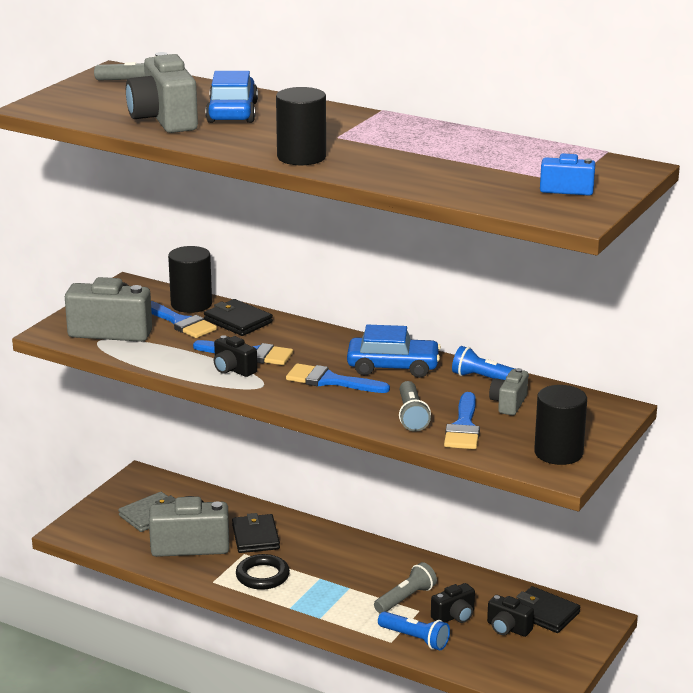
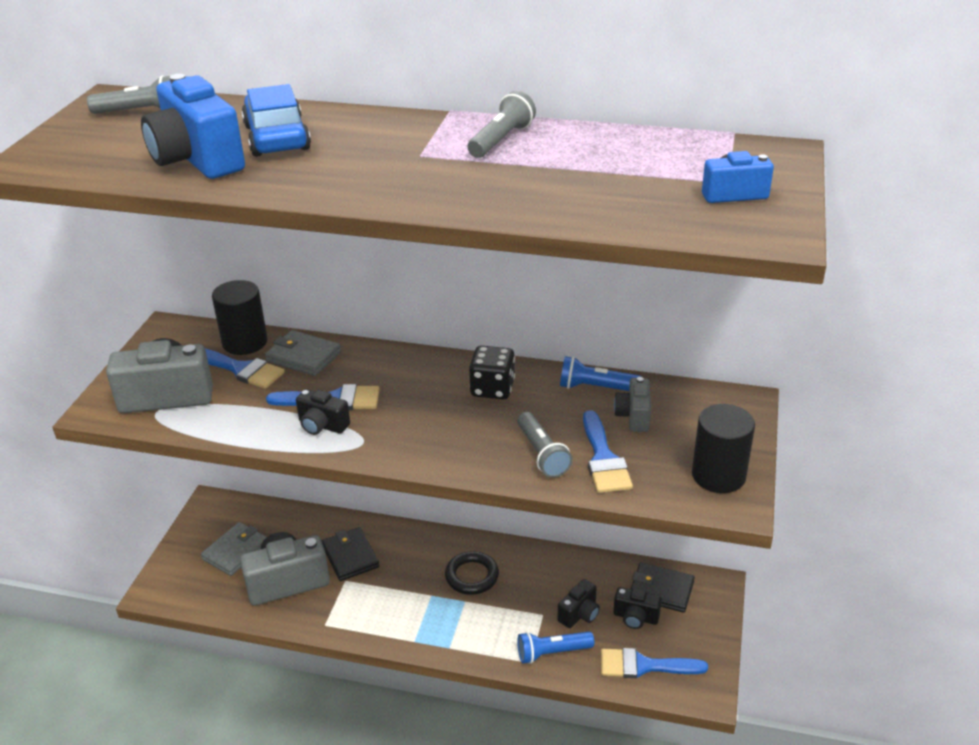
camera: 15 degrees left, 10 degrees up
grey camera [126,52,198,133] -> blue camera [141,74,245,179]
black wallet [204,299,273,336] -> grey wallet [265,330,342,376]
black ring [236,554,290,590] -> black ring moved to [445,551,499,595]
black cylinder [276,87,326,165] -> none
blue brush [286,363,390,393] -> blue brush moved to [601,648,708,678]
blue car [347,324,441,378] -> black dice [469,346,515,400]
grey flashlight [374,562,437,613] -> grey flashlight moved to [468,91,536,158]
blue flashlight [378,611,450,650] -> blue flashlight turned 150 degrees clockwise [517,632,594,664]

